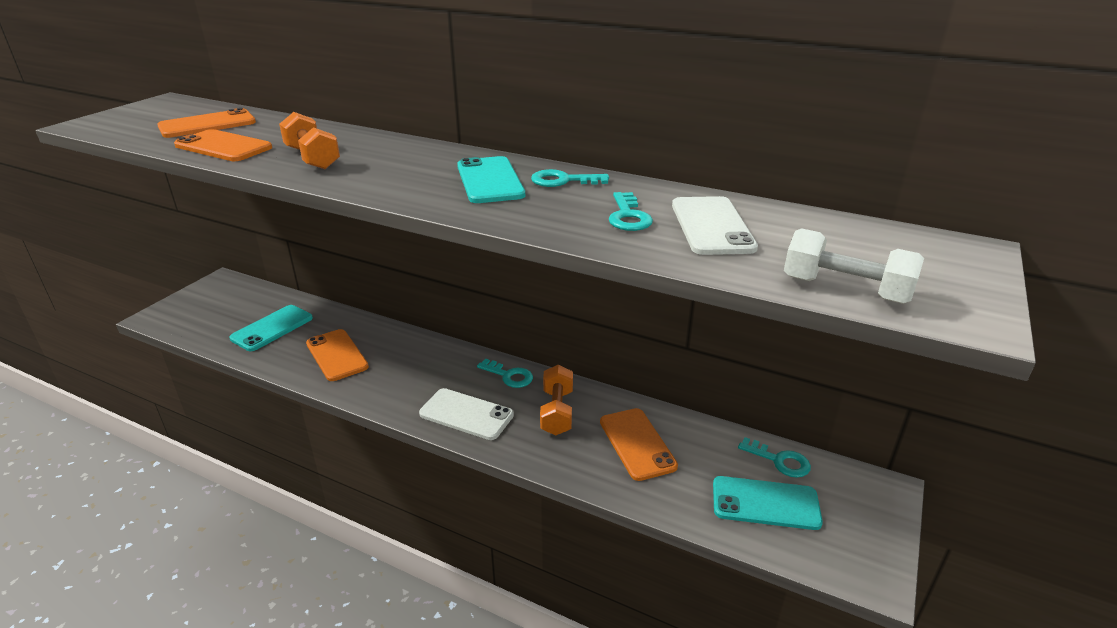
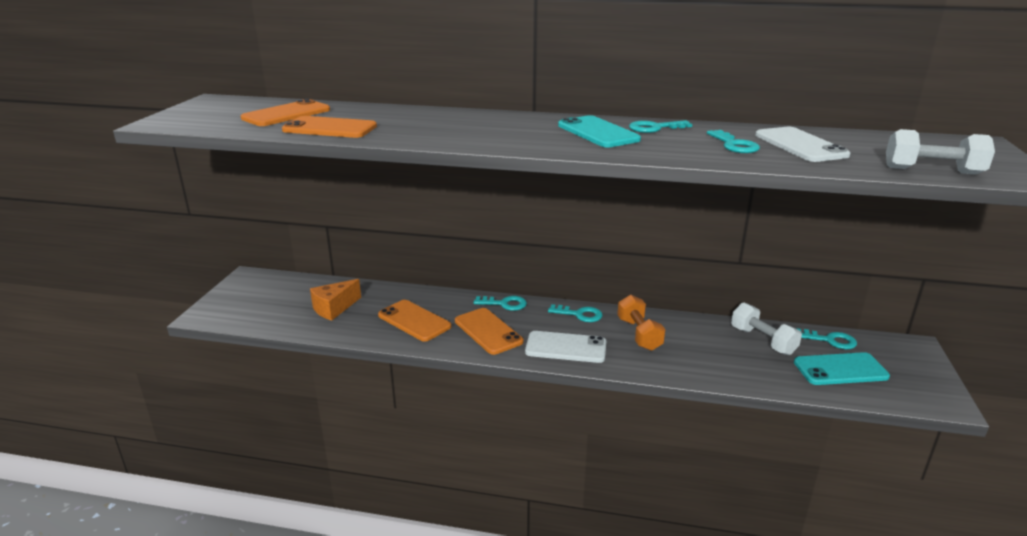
camera: 15 degrees left, 5 degrees down
turquoise phone [229,305,313,351] -> orange cheese [310,279,361,321]
orange dumbbell [279,112,340,169] -> none
orange phone [600,408,678,481] -> orange phone moved to [455,308,523,355]
none -> turquoise key [474,296,527,311]
none -> white dumbbell [731,303,802,355]

